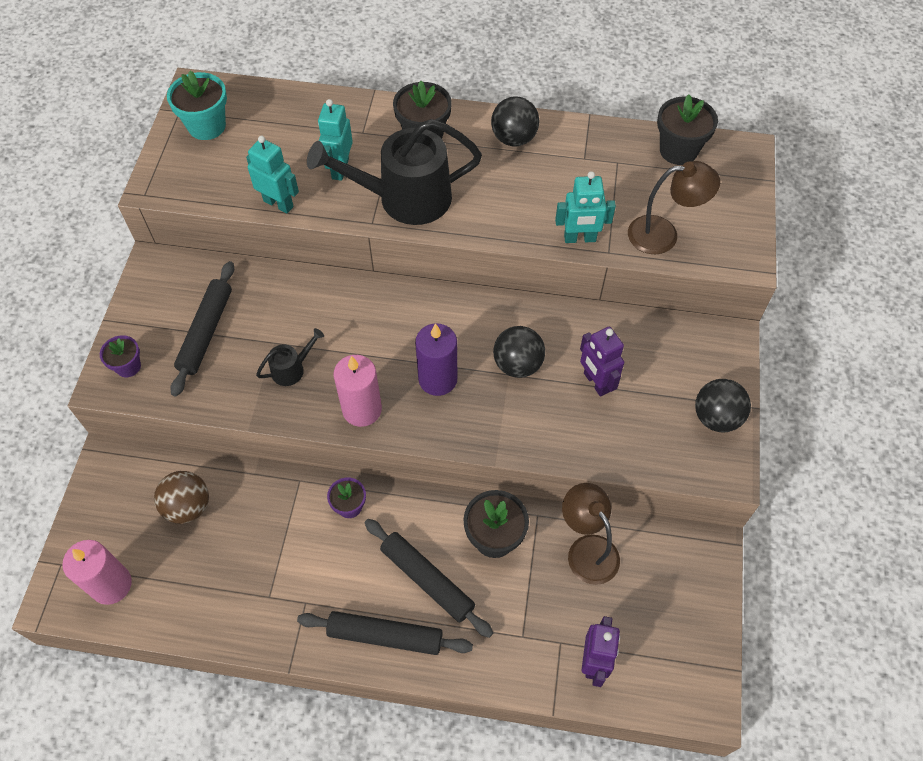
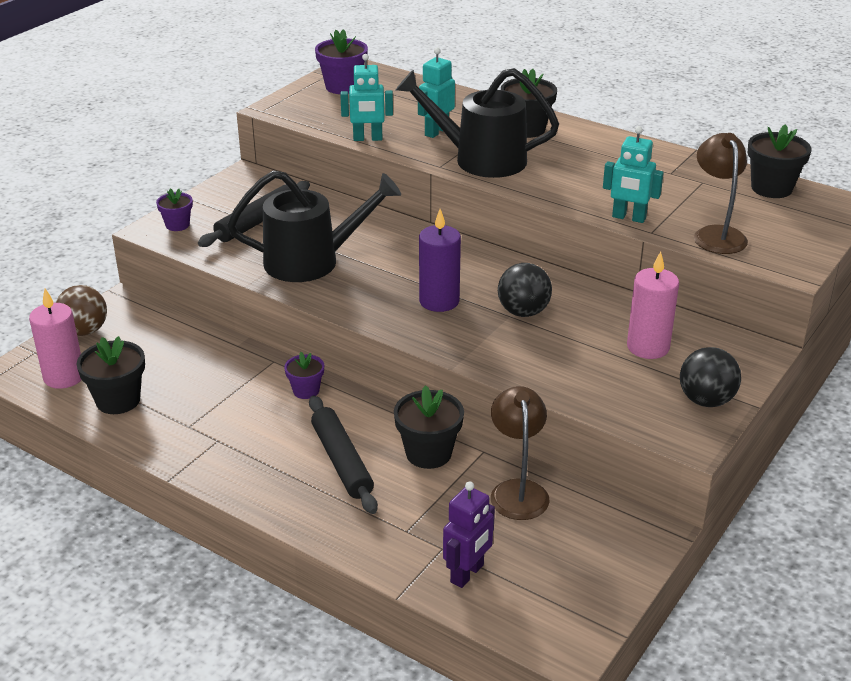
camera: 25 degrees right, 25 degrees down
brown ball [154,471,209,524] -> brown ball moved to [55,285,107,336]
turquoise flower pot [167,71,227,140] -> purple flower pot [315,29,368,94]
turquoise robot [246,136,299,213] -> turquoise robot turned 120 degrees clockwise [340,54,393,141]
black watering can [256,328,324,386] -> black watering can [227,170,401,282], size x2.26
black rolling pin [297,611,473,655] -> none
pink candle [333,355,382,427] -> pink candle moved to [627,251,679,359]
black ball [491,96,539,146] -> none
purple robot [580,327,624,397] -> none
brown lamp [628,161,720,254] -> brown lamp turned 120 degrees counterclockwise [694,133,748,254]
none -> black flower pot [77,336,145,414]

